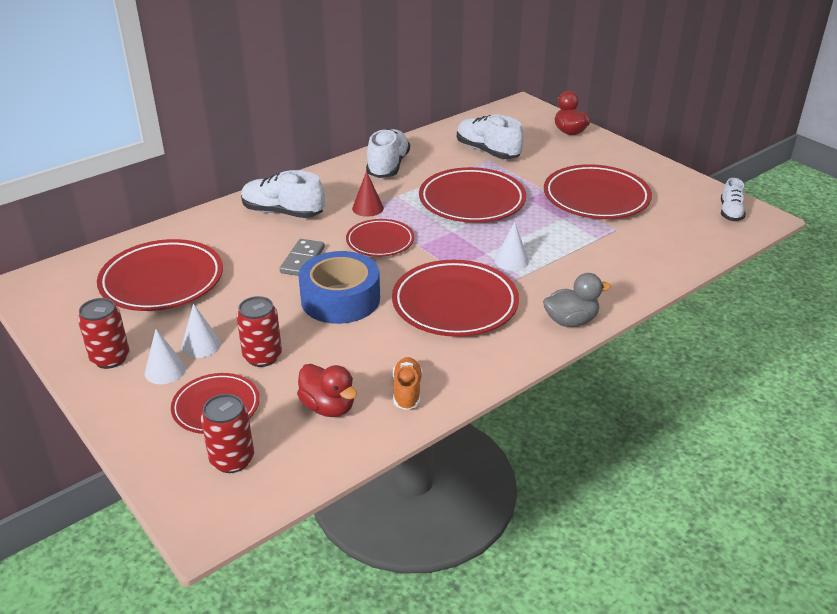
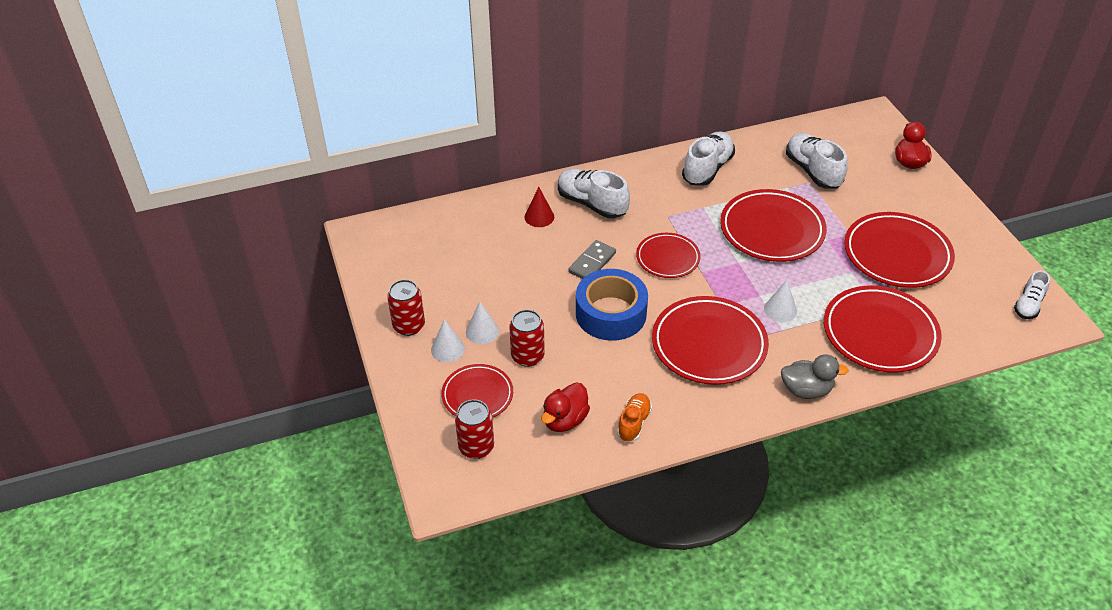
camera: 20 degrees right, 10 degrees up
red plate [97,239,223,311] -> red plate moved to [824,285,942,373]
red duck [297,364,357,417] -> red duck turned 60 degrees clockwise [541,383,590,432]
red cone [352,171,384,217] -> red cone moved to [524,187,554,227]

